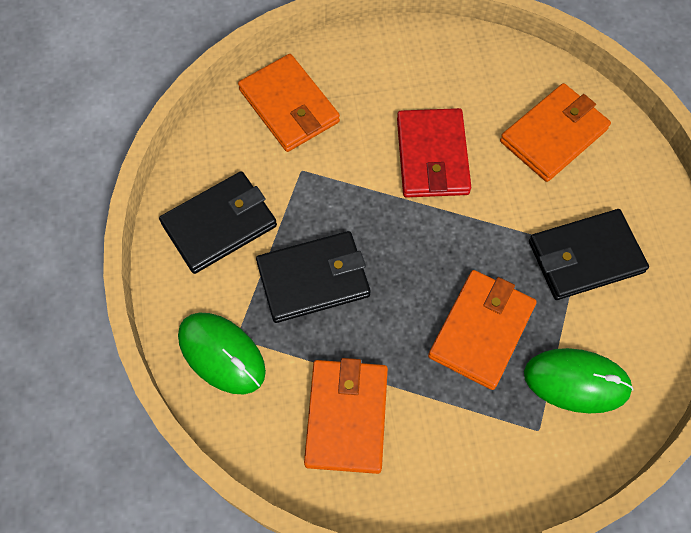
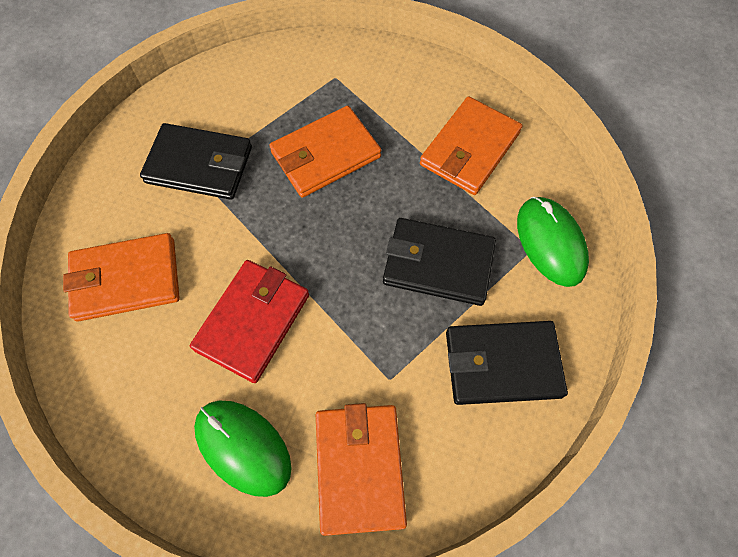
camera: 150 degrees left, 0 degrees up
green mouse [524,348,633,413] -> green mouse moved to [194,401,292,497]

